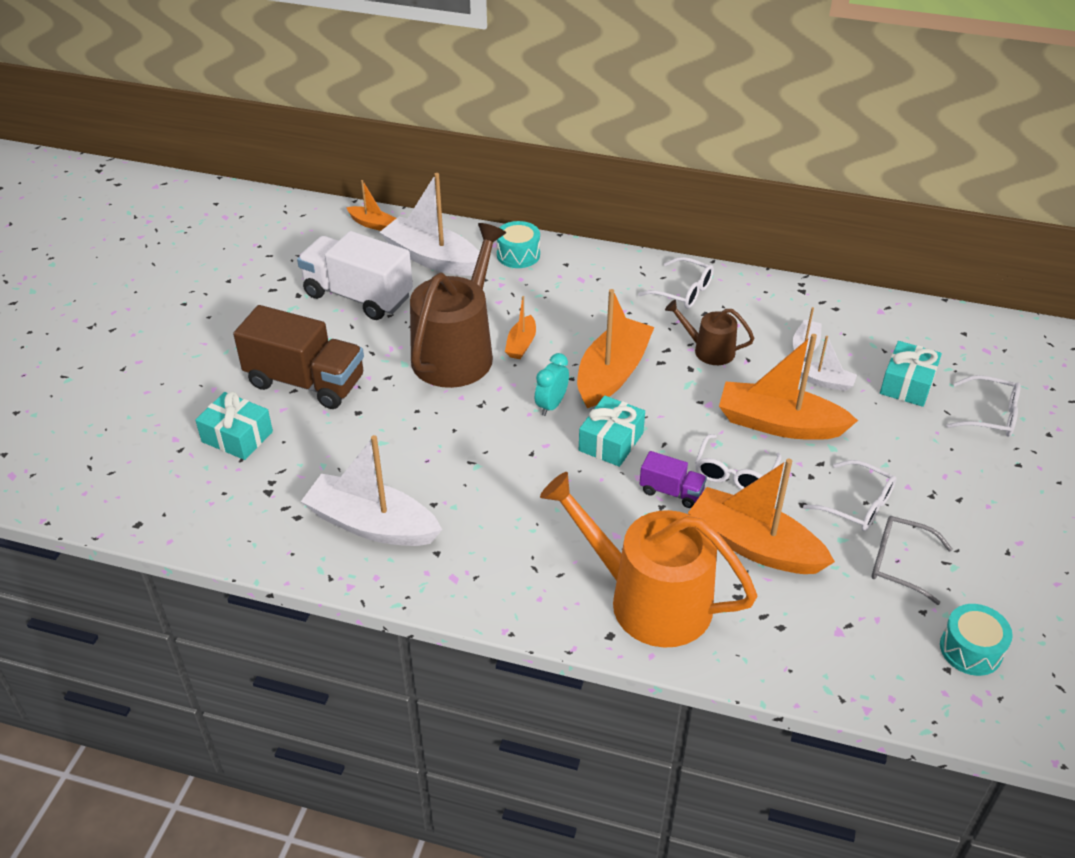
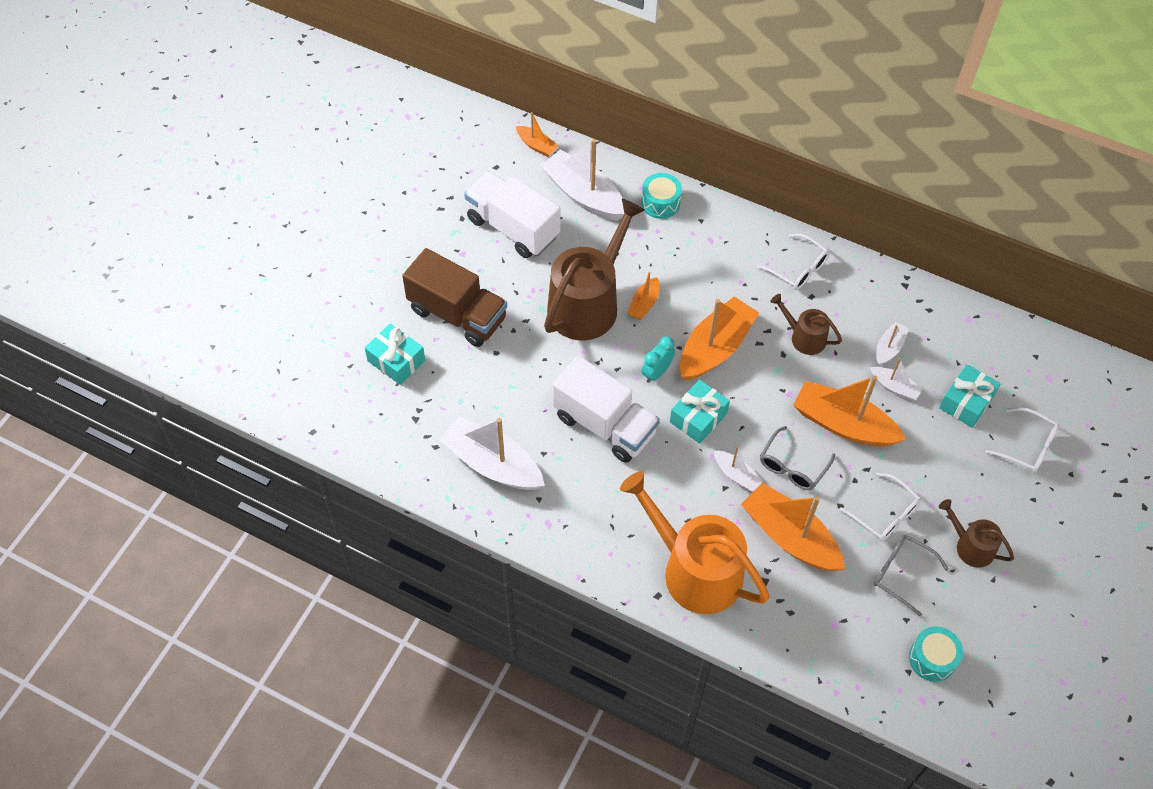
camera: 10 degrees right, 15 degrees up
purple truck [639,451,707,508] -> white boat [714,446,763,492]
white glasses [695,434,781,490] -> grey glasses [760,426,835,490]
none -> white truck [553,356,660,463]
none -> brown watering can [939,499,1014,568]

